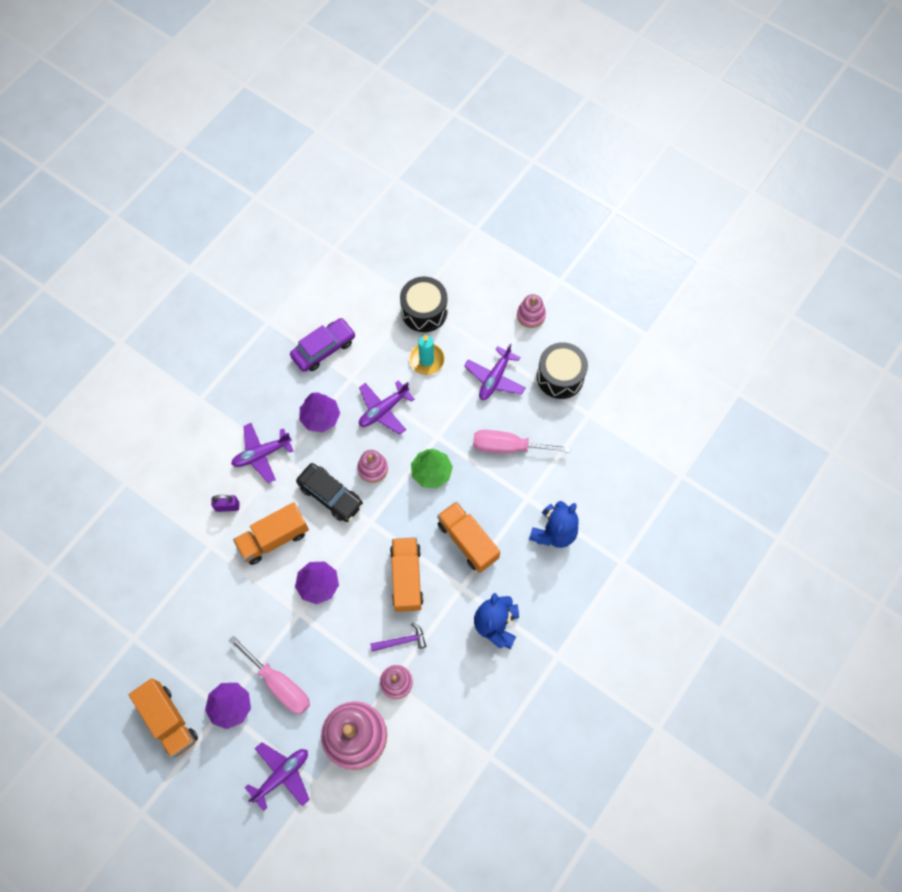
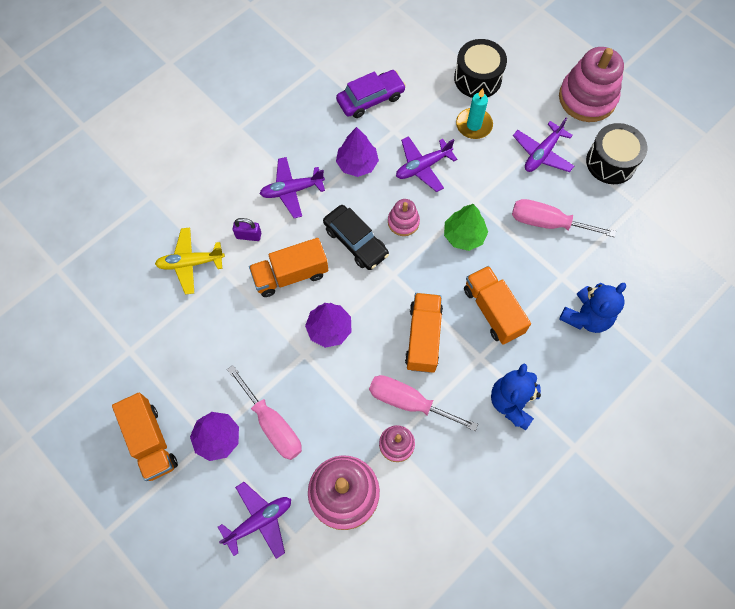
camera: 10 degrees right, 0 degrees up
purple hammer [370,623,426,652] -> pink screwdriver [369,375,478,431]
pink stacking toy [517,294,546,328] -> pink stacking toy [559,47,624,122], size x1.94
none -> yellow plane [155,227,225,295]

